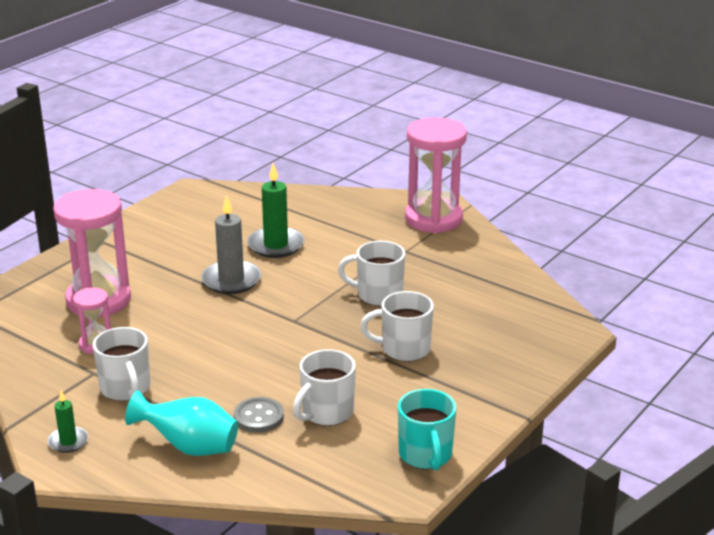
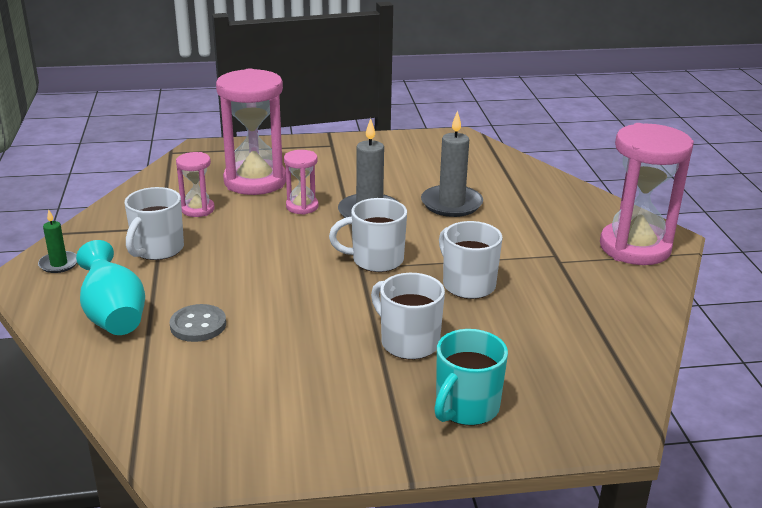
camera: 45 degrees right, 0 degrees up
green candle [247,163,305,258] -> grey candle [421,110,483,217]
white mug [293,349,356,426] -> white mug moved to [329,198,407,272]
turquoise mug [398,389,457,470] -> turquoise mug moved to [434,329,508,426]
none -> pink hourglass [284,150,318,215]

